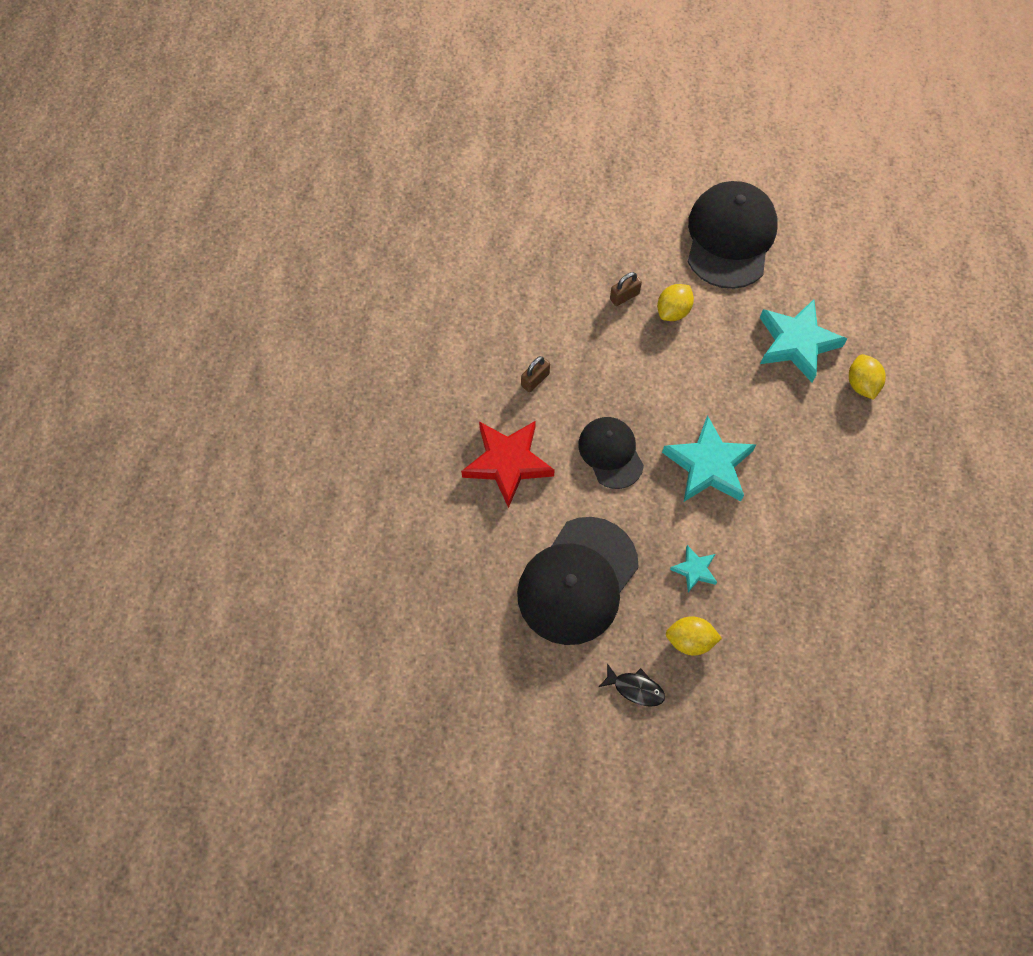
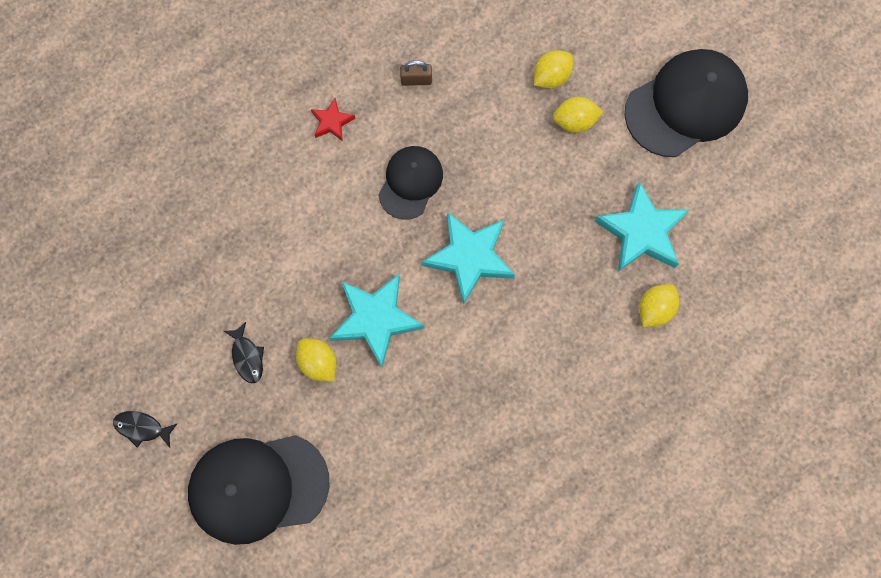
camera: 45 degrees right, 10 degrees up
red star [461,421,555,508] -> red star [311,98,355,142], size x0.50
black cap [517,517,639,645] -> black cap moved to [188,435,330,545]
brown padlock [610,272,642,306] -> yellow lemon [534,50,573,89]
turquoise star [670,545,717,592] -> turquoise star [330,274,424,367], size x2.01
none -> black fish [113,411,178,447]

